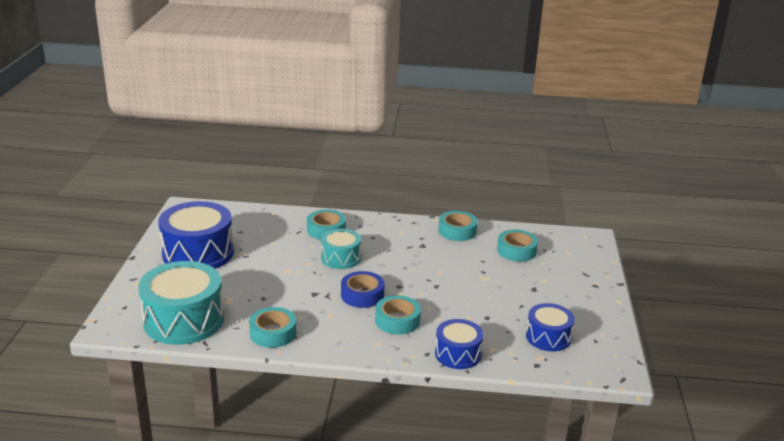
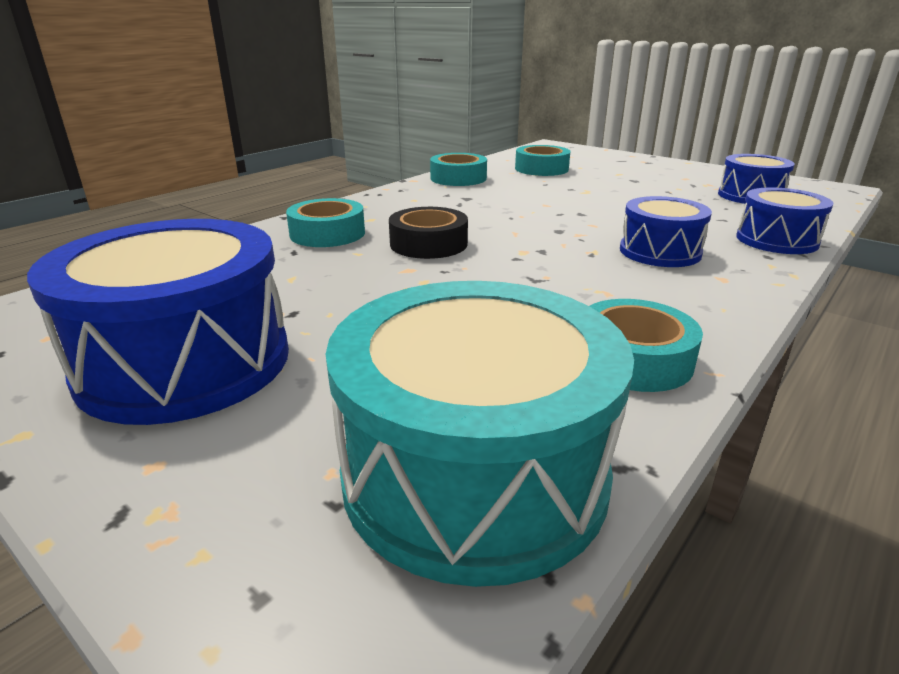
camera: 55 degrees left, 0 degrees up
turquoise drum [321,229,361,269] -> black tape [389,207,468,259]
blue tape [341,271,385,308] -> none
turquoise tape [375,295,421,335] -> blue drum [620,196,712,267]

